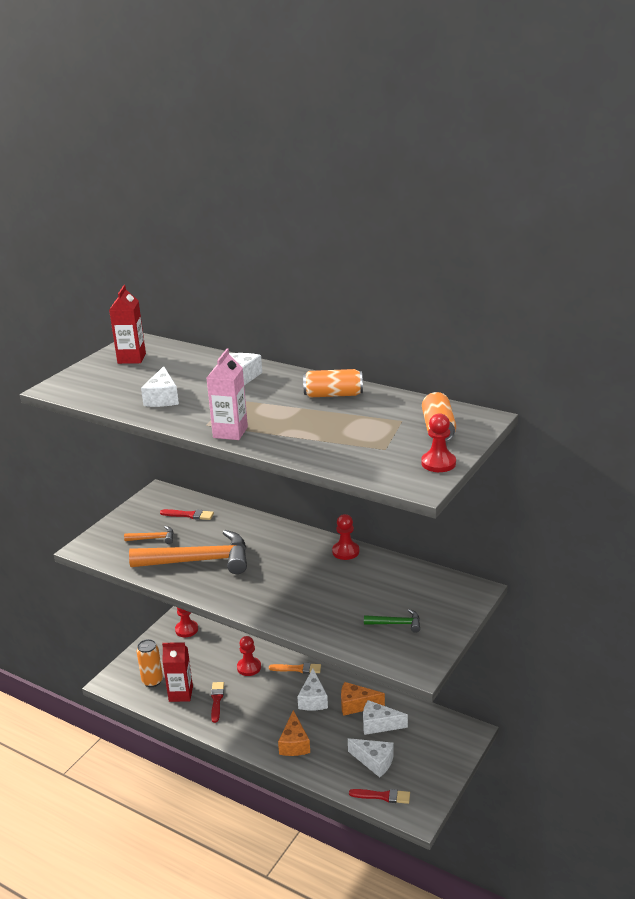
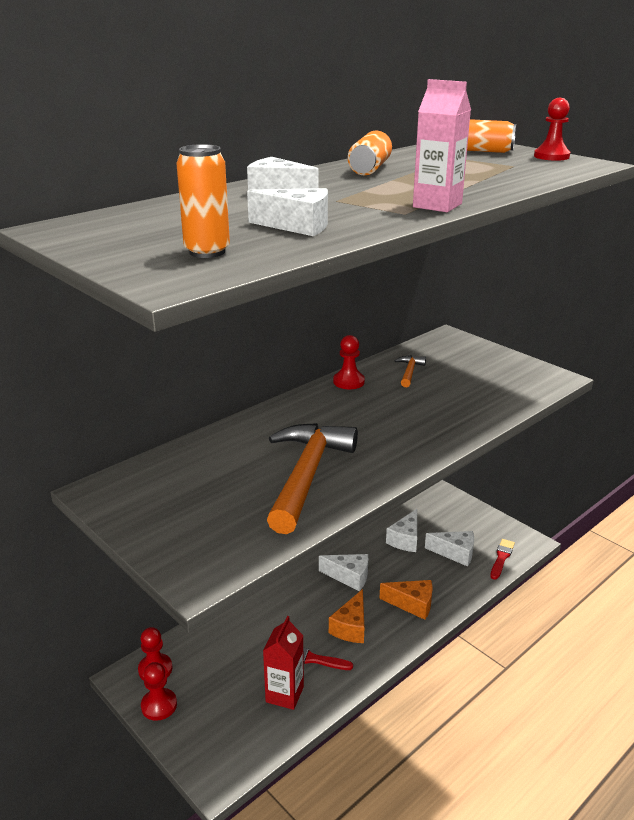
camera: 75 degrees left, 0 degrees up
red carton [109,285,146,364] -> none
orange hammer [124,526,174,544] -> orange hammer moved to [394,355,426,387]
orange can [137,639,163,687] -> orange can moved to [176,144,230,258]
red brush [160,509,214,520] -> none
red pawn [237,636,261,676] -> red pawn moved to [141,662,177,721]
orange brush [269,663,321,674] -> none
orange cheese [341,682,385,716] -> orange cheese moved to [329,589,365,643]
white cheese [348,738,394,777] -> white cheese turned 60 degrees clockwise [425,531,474,567]
green hammer [364,609,420,633] -> none

